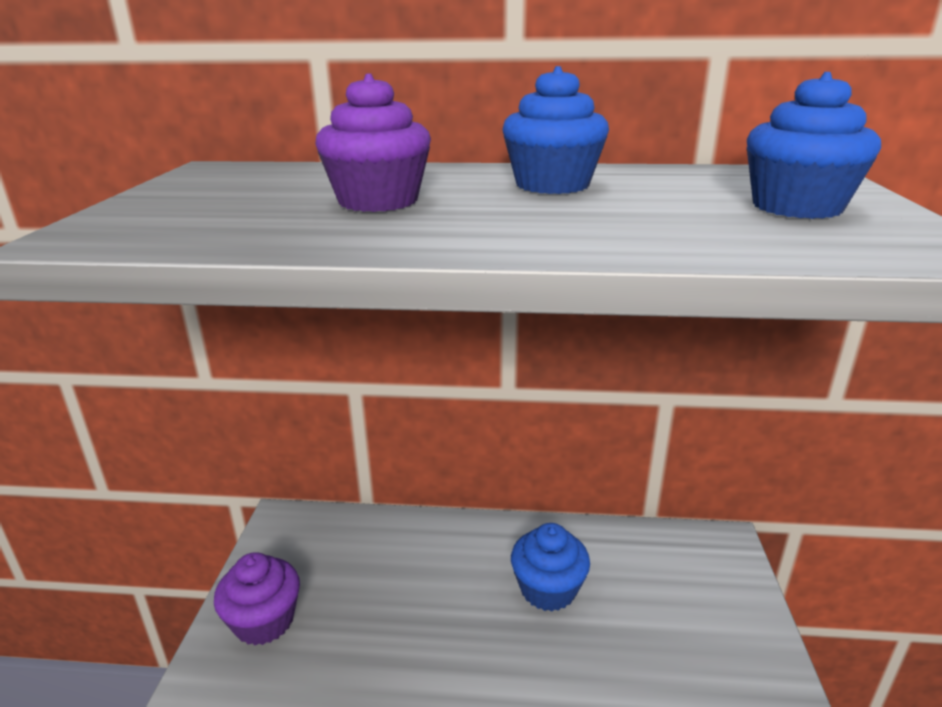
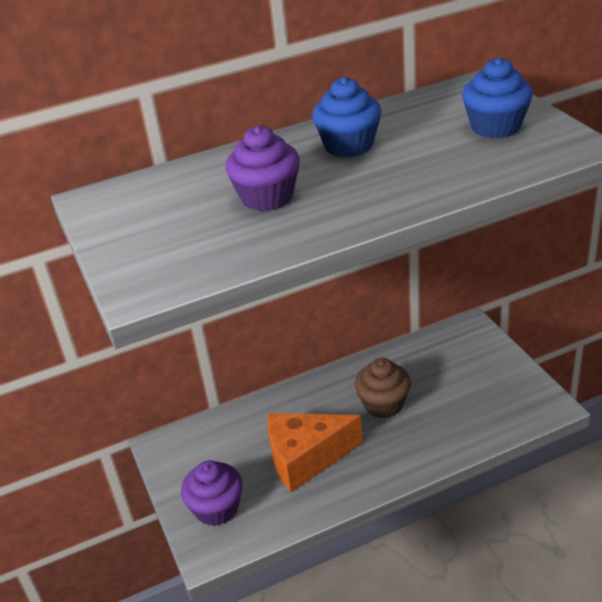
camera: 25 degrees left, 10 degrees up
blue cupcake [511,523,590,611] -> brown cupcake [355,358,411,418]
none -> orange cheese [267,413,363,492]

